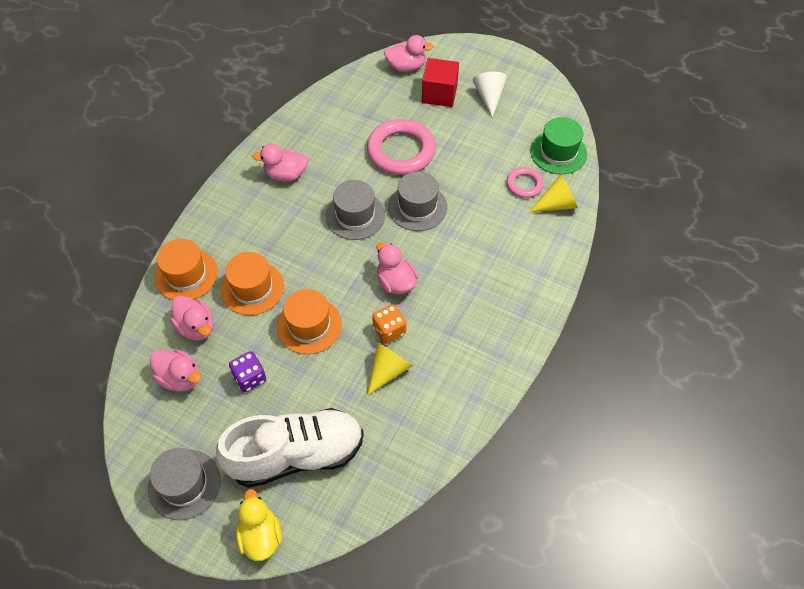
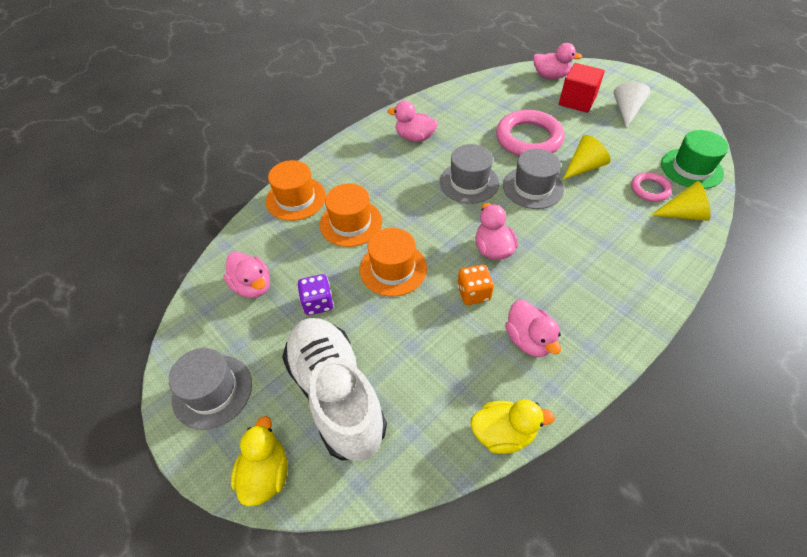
camera: 20 degrees right, 5 degrees down
pink duck [170,296,213,341] -> pink duck moved to [505,300,561,357]
white shoe [216,408,364,488] -> white shoe turned 120 degrees counterclockwise [282,318,387,461]
yellow cone [367,342,413,396] -> yellow cone moved to [563,135,610,180]
none -> yellow duck [470,400,555,454]

